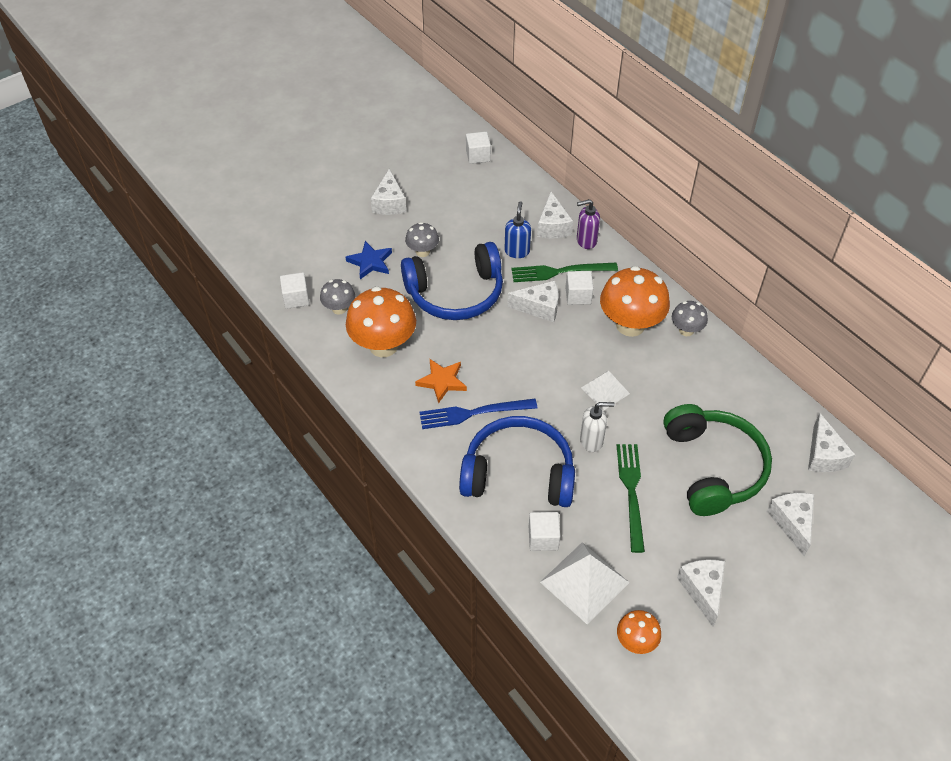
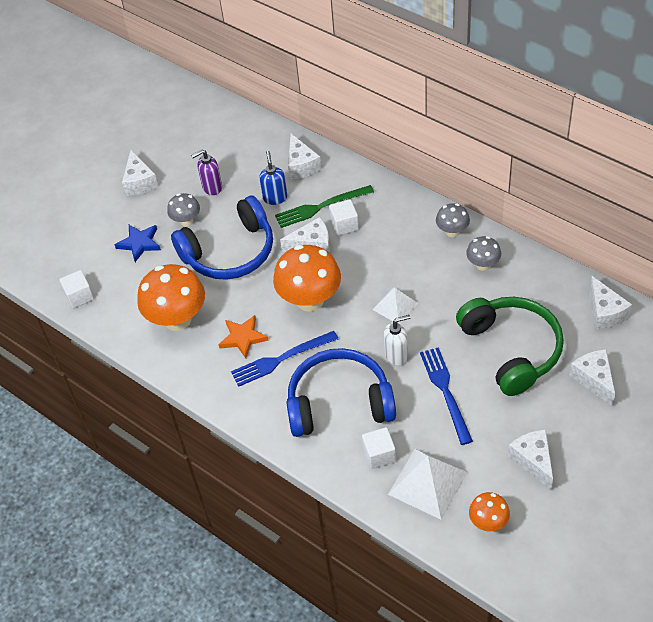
camera: 10 degrees left, 0 degrees up
grey mushroom [320,279,355,315] -> grey mushroom moved to [466,236,501,271]
white cube [466,132,491,164] -> none
purple soap dispenser [577,199,600,249] -> purple soap dispenser moved to [191,150,222,195]
orange mushroom [600,266,670,337] -> orange mushroom moved to [273,244,341,312]
green fork [617,444,645,553] -> blue fork [420,347,473,445]

